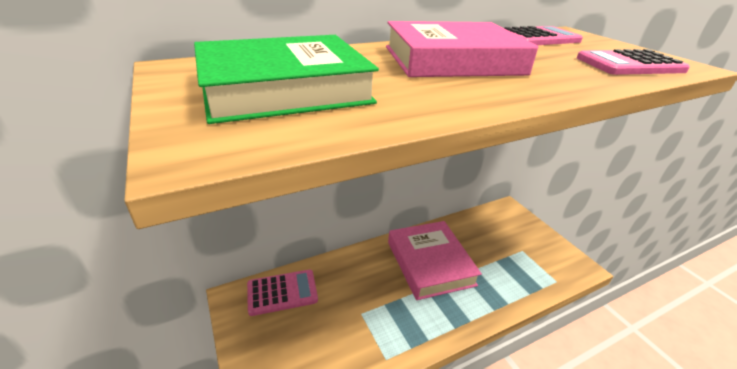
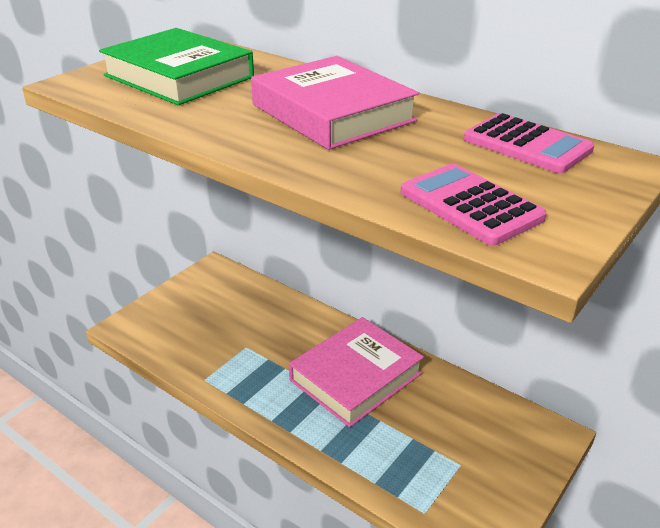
camera: 65 degrees right, 0 degrees up
pink calculator [247,270,318,316] -> none

